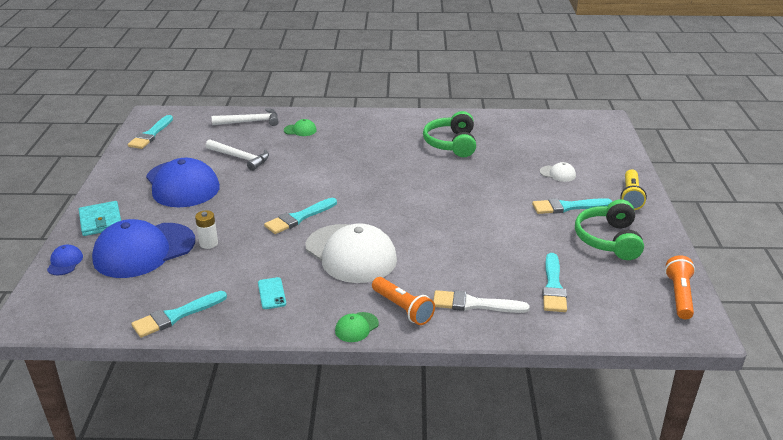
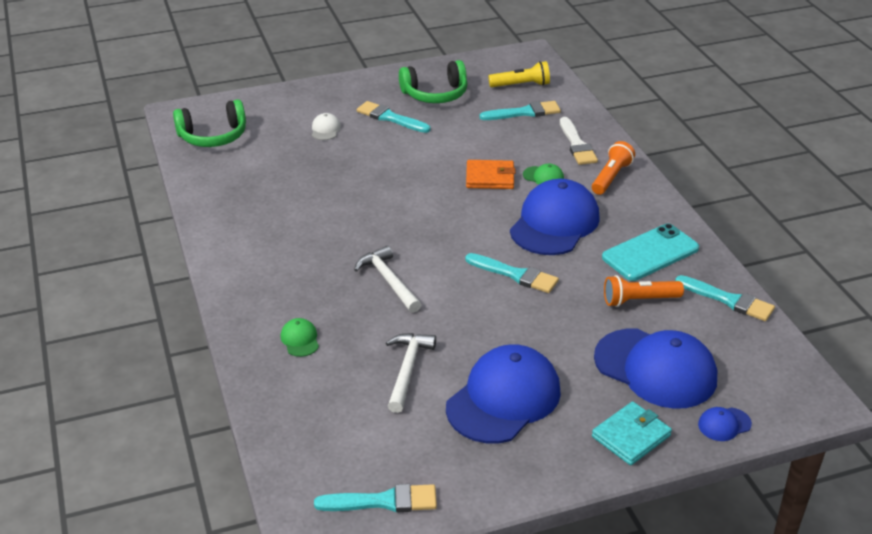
camera: 110 degrees left, 5 degrees up
white battery [195,210,218,249] -> none
white hammer [212,108,279,126] -> white hammer moved to [354,246,421,313]
turquoise phone [258,277,286,309] -> turquoise phone [602,224,699,281], size x2.02
white cap [306,223,397,283] -> blue cap [510,179,600,255]
green cap [335,312,379,342] -> green cap moved to [523,164,564,184]
green headphones [423,111,476,157] -> green headphones moved to [173,99,246,147]
turquoise brush [532,198,612,214] -> turquoise brush turned 150 degrees clockwise [357,101,431,133]
yellow flashlight [620,169,647,210] -> yellow flashlight moved to [488,61,550,87]
orange flashlight [665,255,695,319] -> orange flashlight moved to [604,275,684,307]
none -> orange wallet [466,160,516,189]

